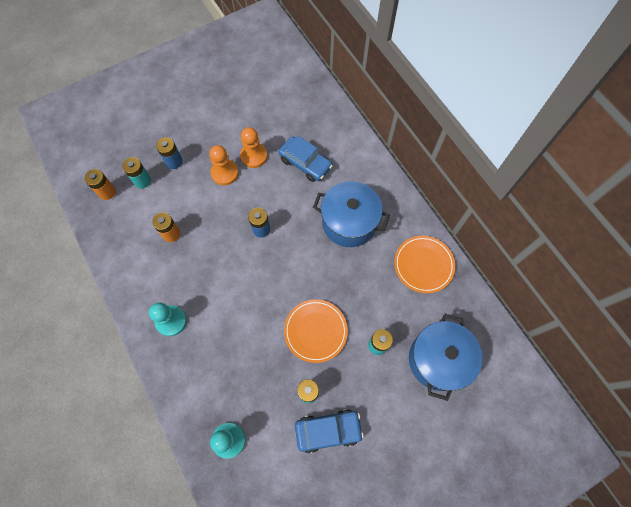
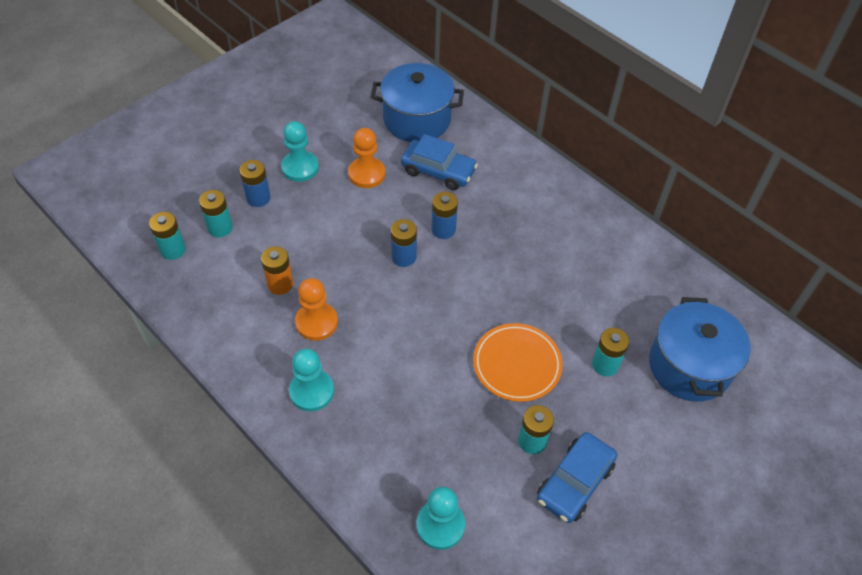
camera: 15 degrees left, 15 degrees down
orange battery [84,169,116,200] -> turquoise battery [149,212,186,260]
orange pawn [209,145,239,185] -> orange pawn moved to [295,278,338,341]
blue car [295,409,364,453] -> blue car turned 150 degrees clockwise [537,432,617,523]
blue pot [313,181,390,247] -> blue pot moved to [371,63,464,142]
orange plate [394,236,455,293] -> none
none -> turquoise pawn [281,121,319,182]
none -> blue battery [431,192,458,239]

